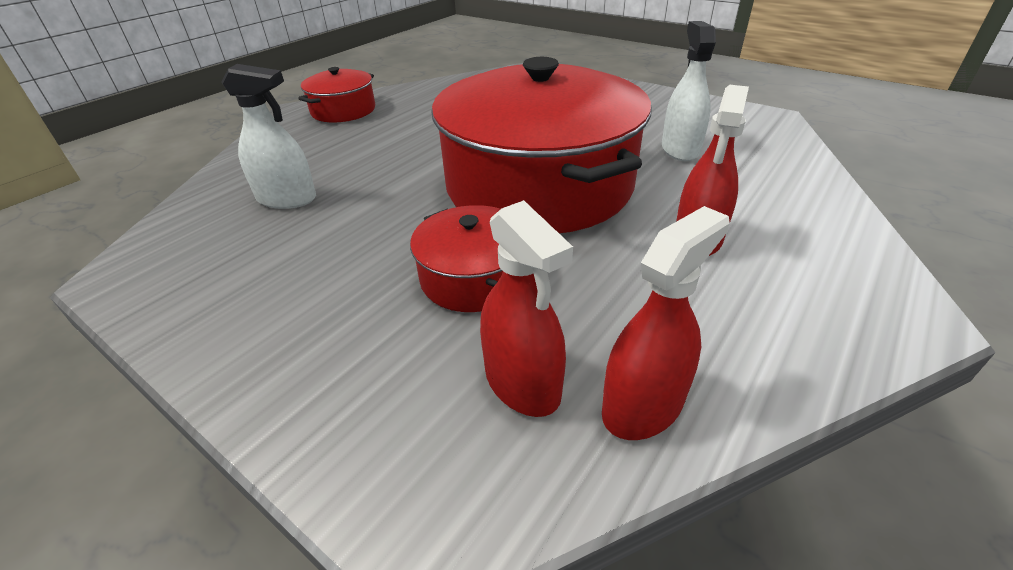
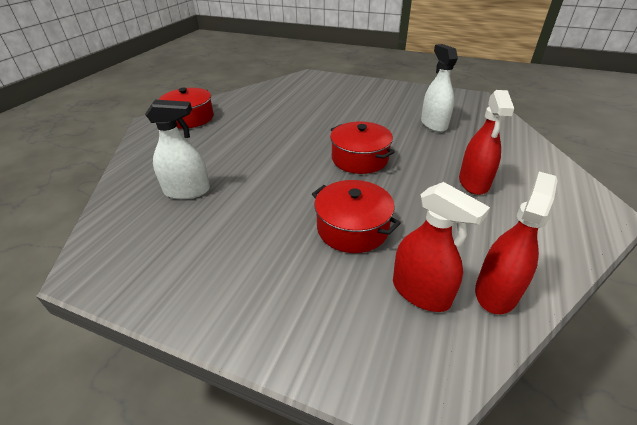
camera: 15 degrees left, 0 degrees up
red pot [431,57,652,233] -> red pot [330,121,395,174], size x0.46

